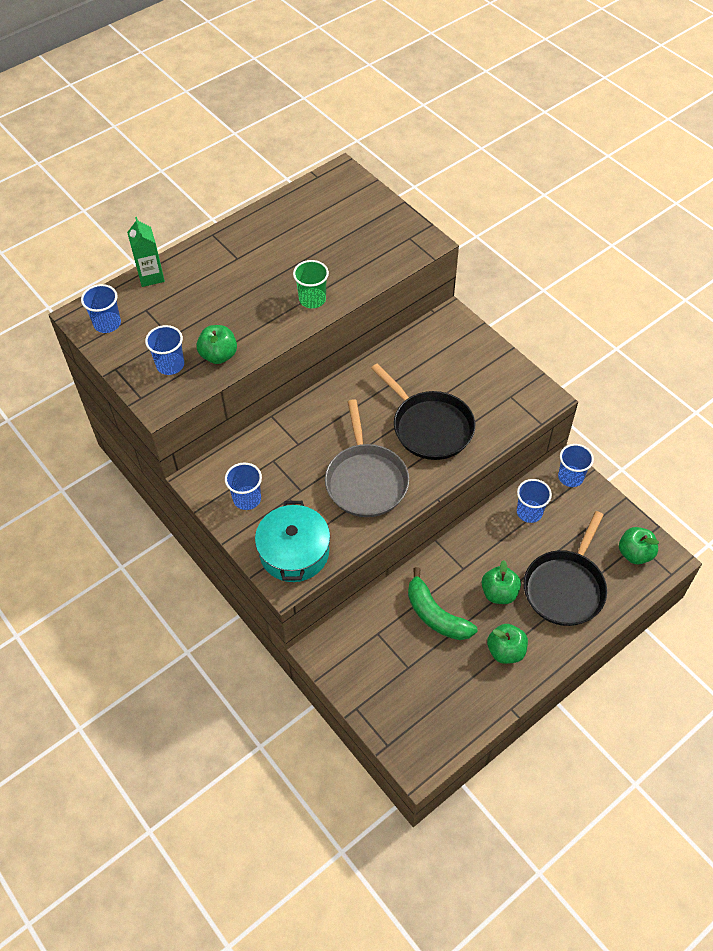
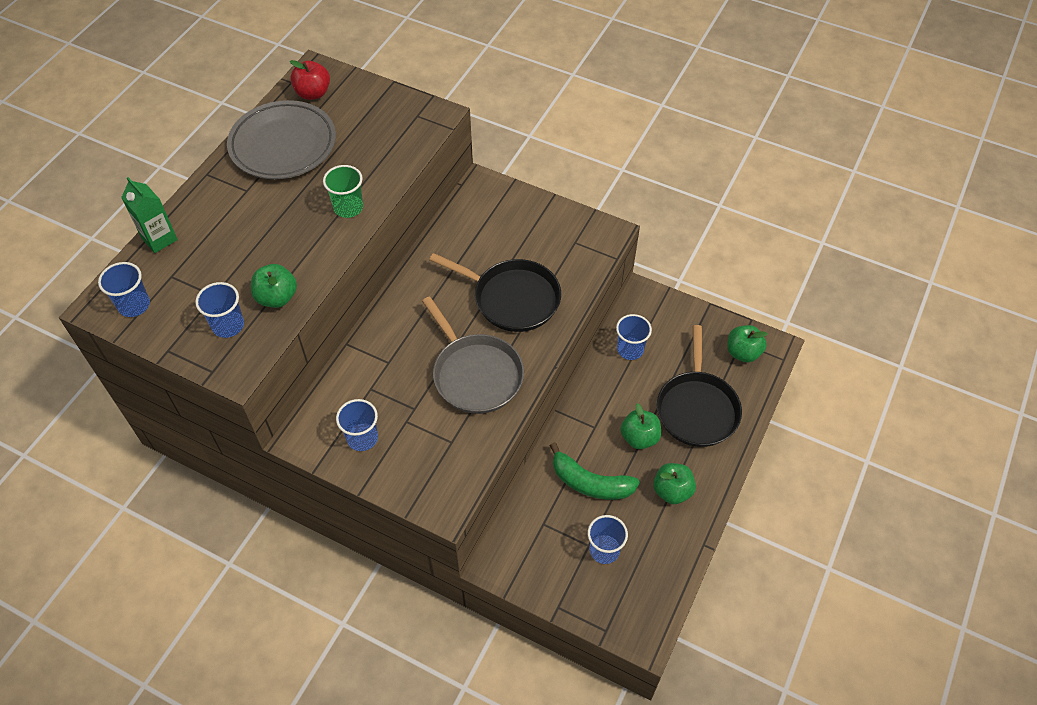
camera: 25 degrees left, 0 degrees up
turquoise pot [255,501,330,582] -> none
blue cup [558,444,594,487] -> blue cup moved to [588,515,628,564]
none -> grey plate [227,100,336,179]
none -> red apple [290,60,330,100]

